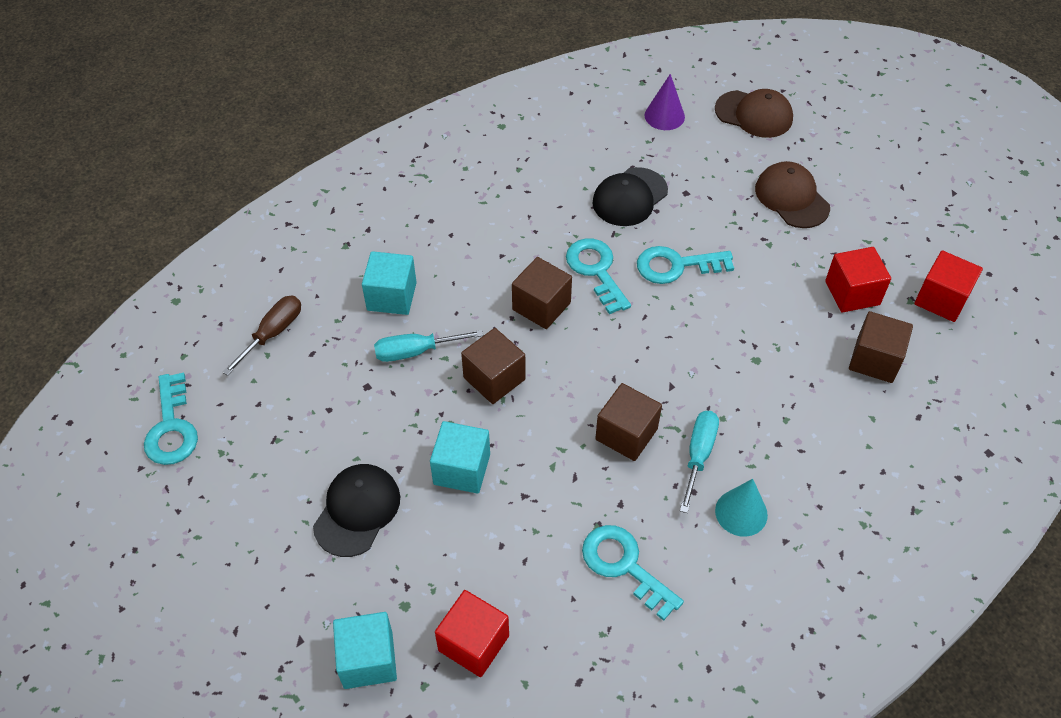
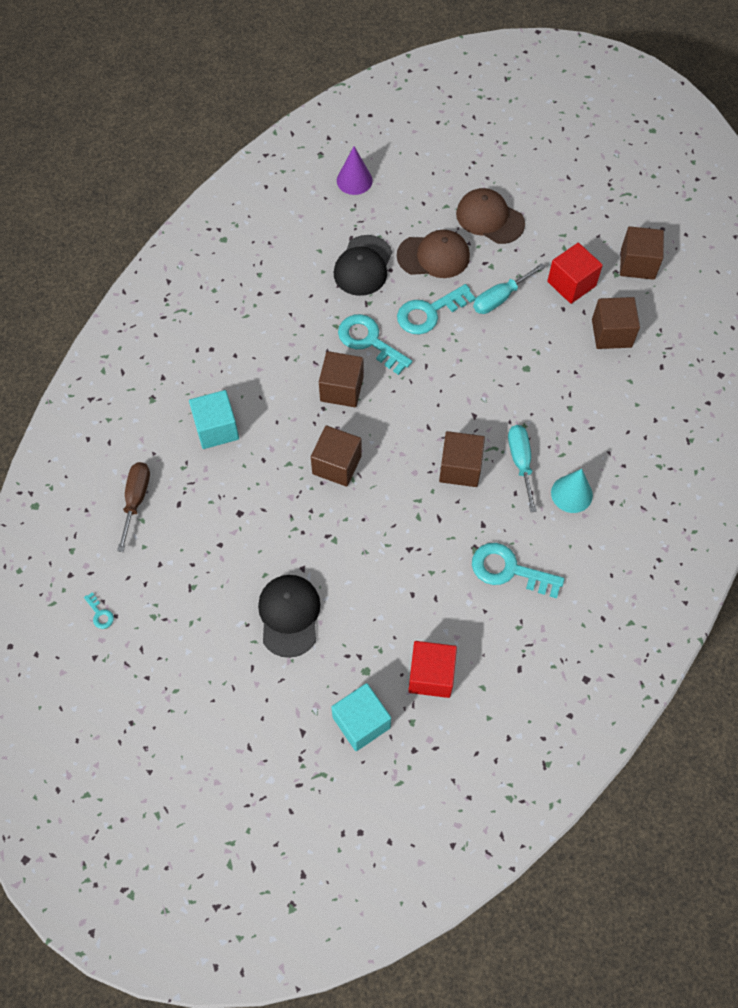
camera: 25 degrees left, 10 degrees up
turquoise key [144,373,198,465] -> turquoise key [84,592,114,629], size x0.44
turquoise screwdriver [374,330,483,362] -> turquoise screwdriver moved to [473,263,545,314]
turquoise cube [430,421,490,494] -> none
brown cap [715,89,793,138] -> brown cap moved to [397,230,470,278]
red cube [914,250,983,322] -> brown cube [620,226,664,280]

